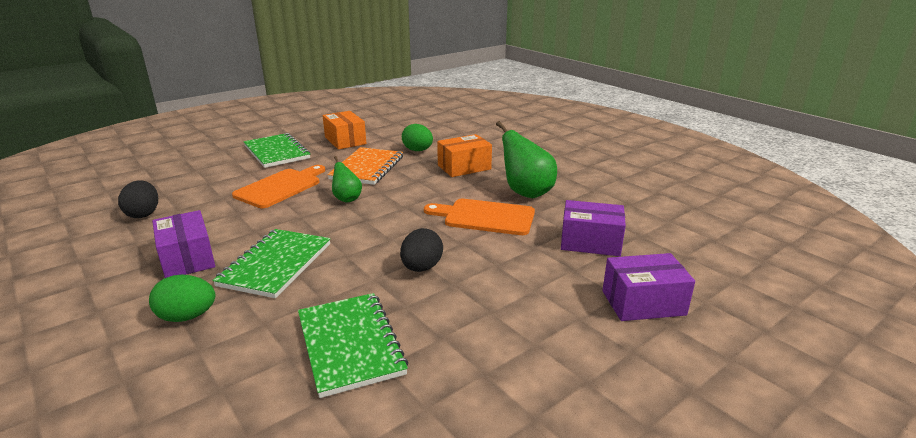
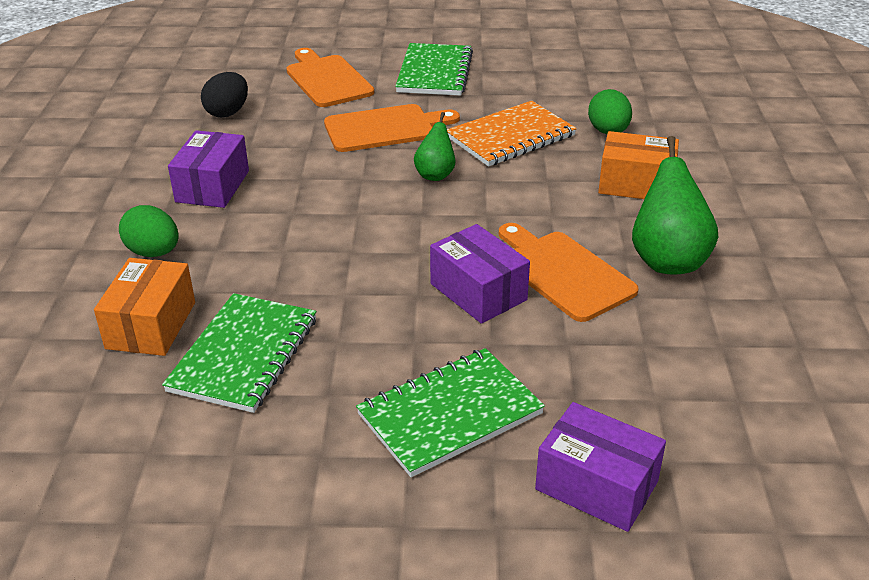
camera: 40 degrees right, 10 degrees up
green notebook [212,229,331,298] -> green notebook moved to [356,348,545,477]
orange box [323,111,366,149] -> orange box moved to [94,258,195,356]
black egg [400,228,443,272] -> none
purple box [561,200,626,256] -> purple box moved to [430,224,530,324]
none -> orange cutting board [286,48,374,107]

